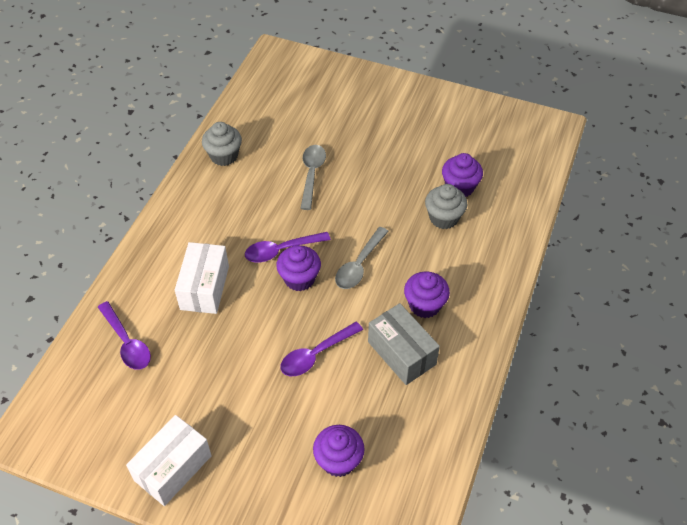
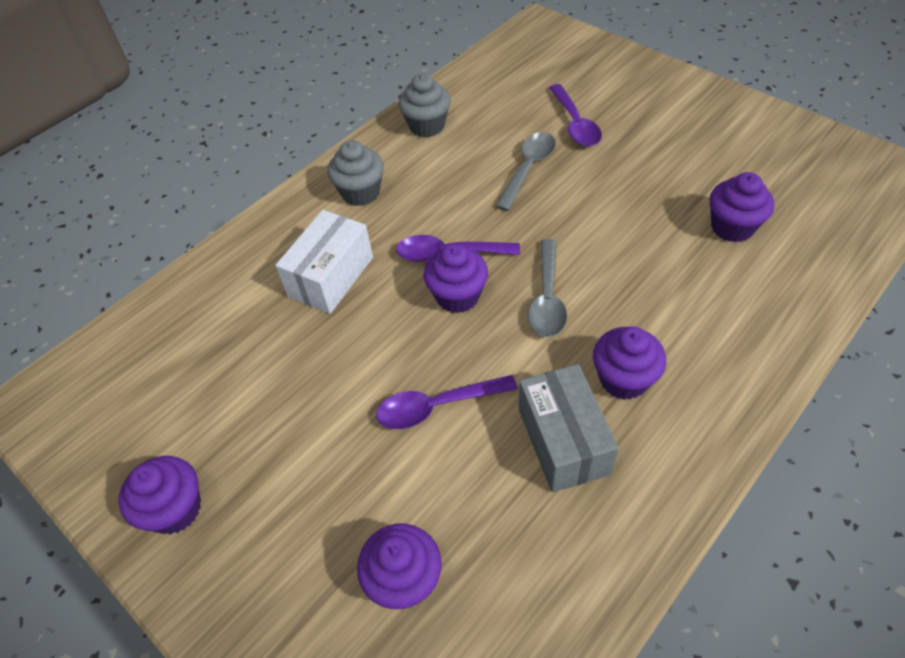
camera: 25 degrees right, 0 degrees up
purple spoon [98,301,151,370] -> purple spoon moved to [549,84,602,146]
white box [126,415,212,506] -> purple cupcake [119,456,201,534]
grey spoon [335,227,389,289] -> grey spoon turned 45 degrees counterclockwise [528,239,567,337]
grey cupcake [425,184,467,229] -> grey cupcake moved to [328,140,384,206]

